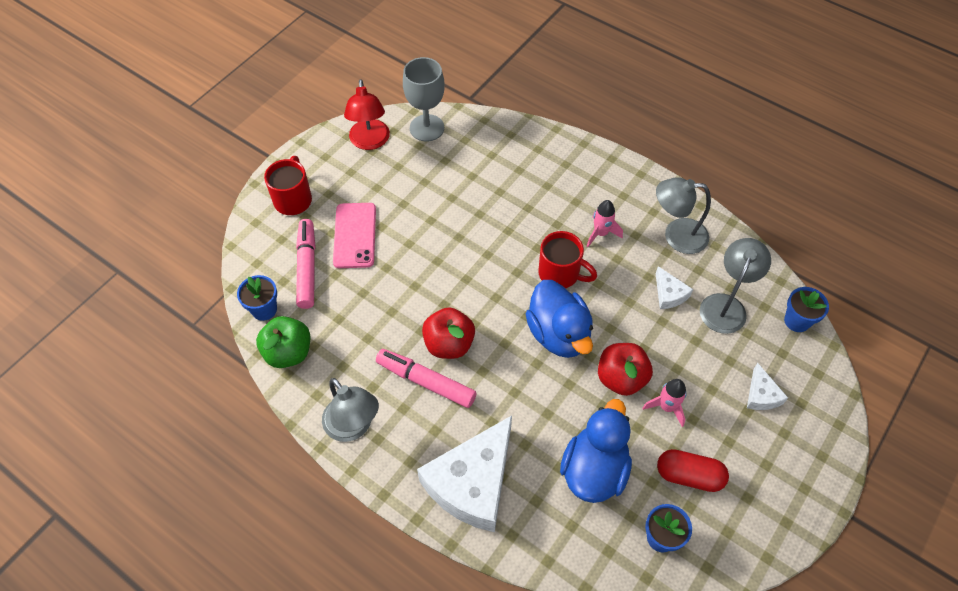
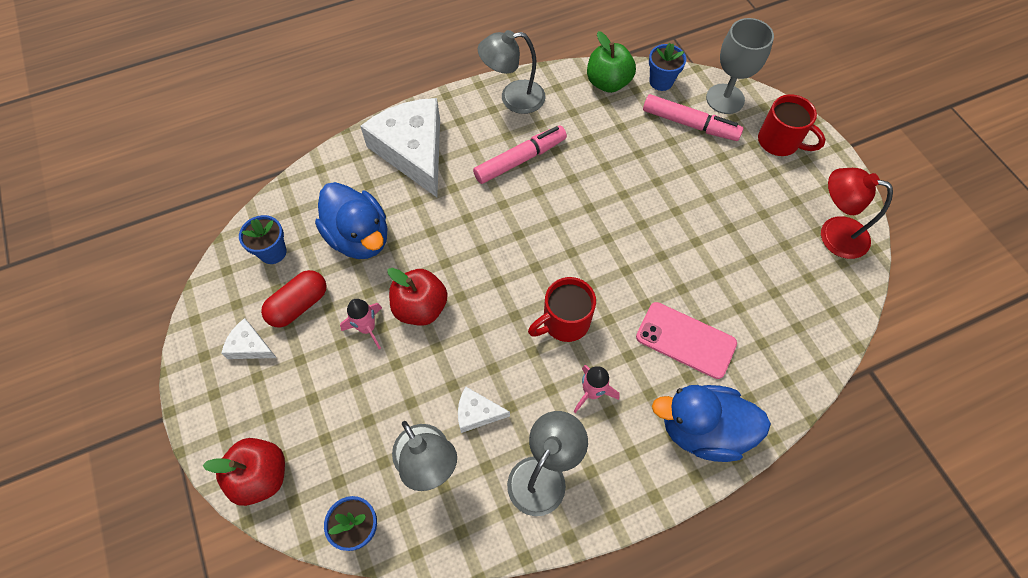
camera: 120 degrees right, 5 degrees up
pink phone [333,203,376,268] -> pink phone moved to [636,302,737,379]
grey goblet [403,57,445,142] -> grey goblet moved to [706,18,774,114]
red apple [422,307,475,359] -> red apple moved to [203,438,285,506]
blue duck [525,280,593,358] -> blue duck moved to [652,385,771,462]
white cheese [747,363,788,410] -> white cheese moved to [221,318,277,359]

